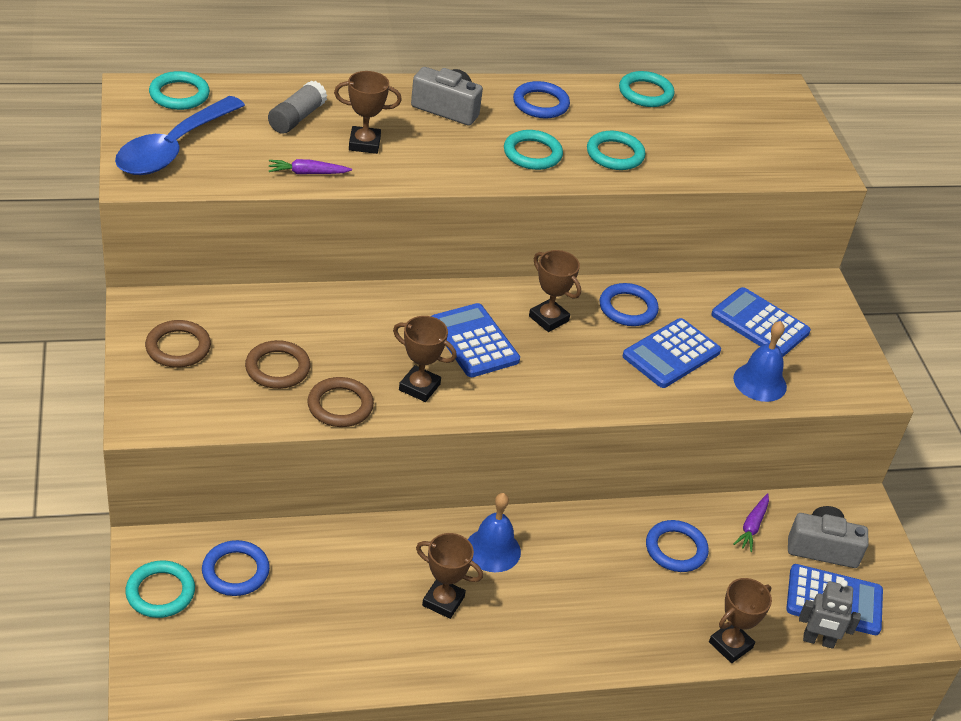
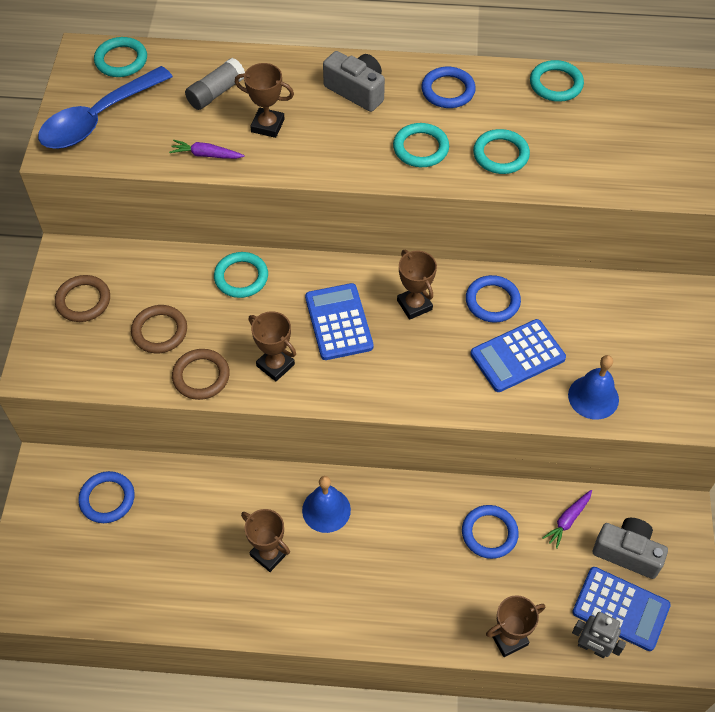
camera: 20 degrees right, 15 degrees up
turquoise ring [125,560,195,618] -> turquoise ring moved to [214,252,268,298]
blue calculator [711,287,811,357] -> none

